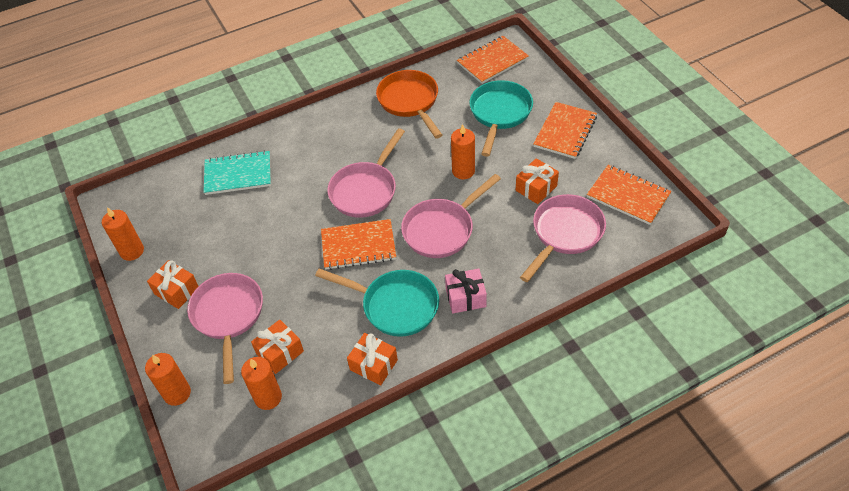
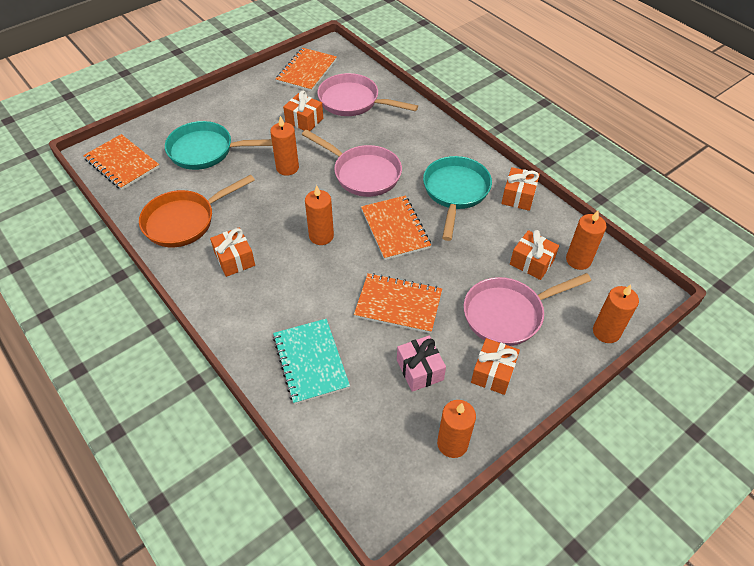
camera: 105 degrees left, 0 degrees up
pink pan [327,128,405,218] -> orange candle [305,185,334,245]
pink gift [445,269,487,314] -> pink gift moved to [397,336,446,392]
orange notebook [533,102,597,159] -> orange notebook moved to [354,273,442,334]
none -> orange gift [210,227,255,277]

